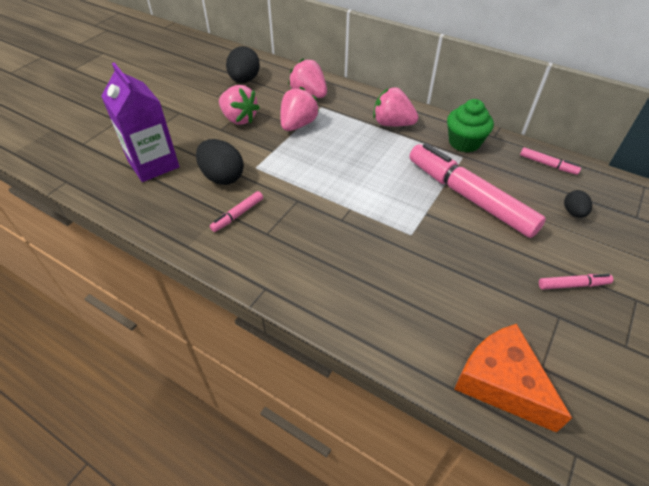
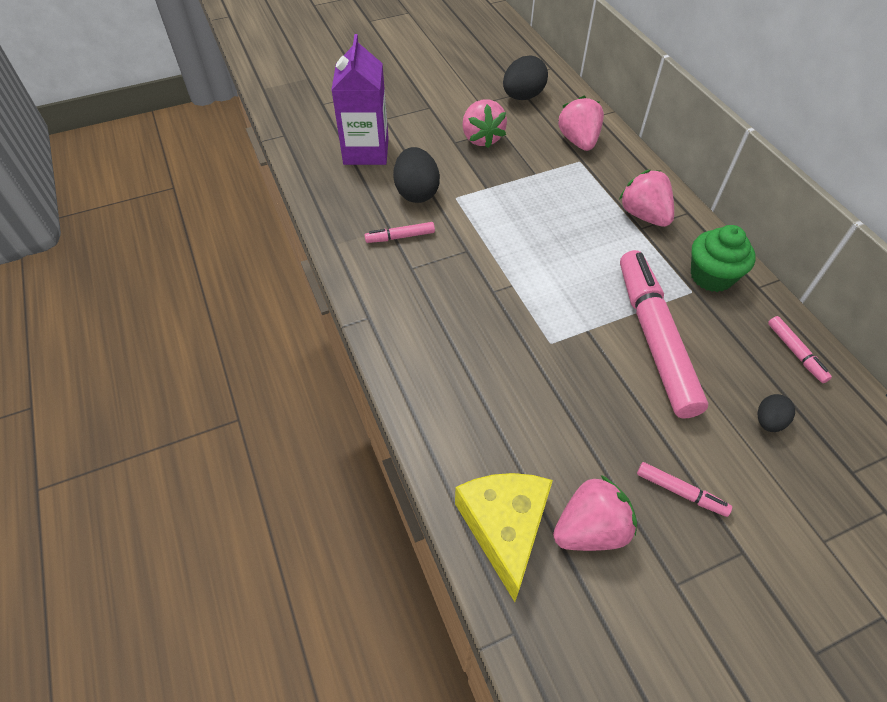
camera: 35 degrees right, 5 degrees up
pink strawberry [280,87,319,131] -> pink strawberry moved to [553,475,637,551]
orange cheese [454,324,572,433] -> yellow cheese [455,473,553,602]

